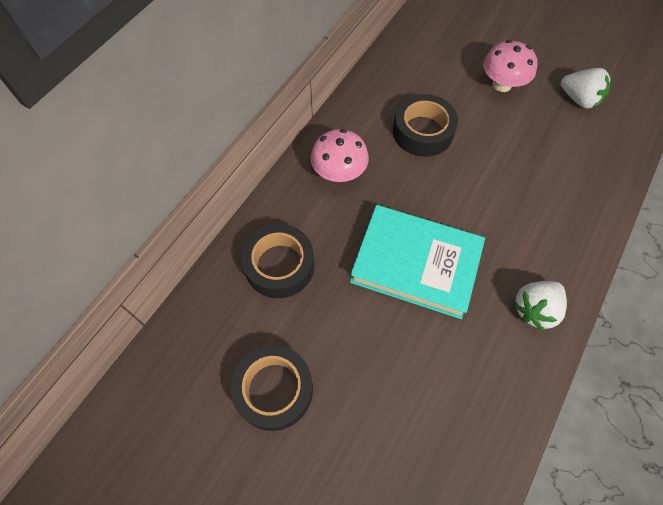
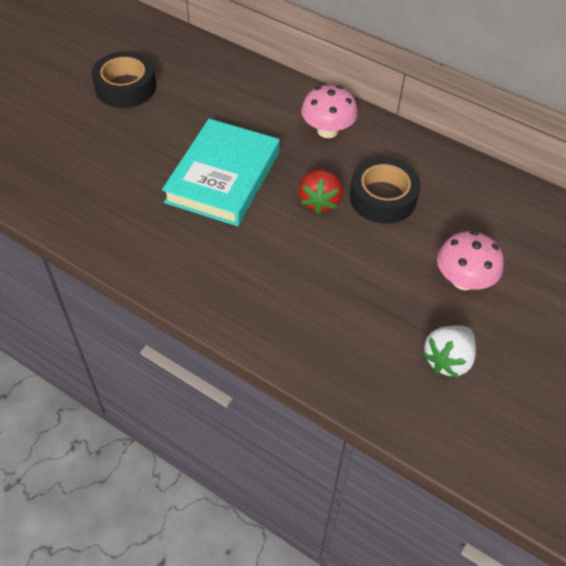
camera: 90 degrees right, 10 degrees down
black tape [241,224,314,298] -> none
white strawberry [513,281,567,331] -> none
none -> red strawberry [298,168,343,214]

